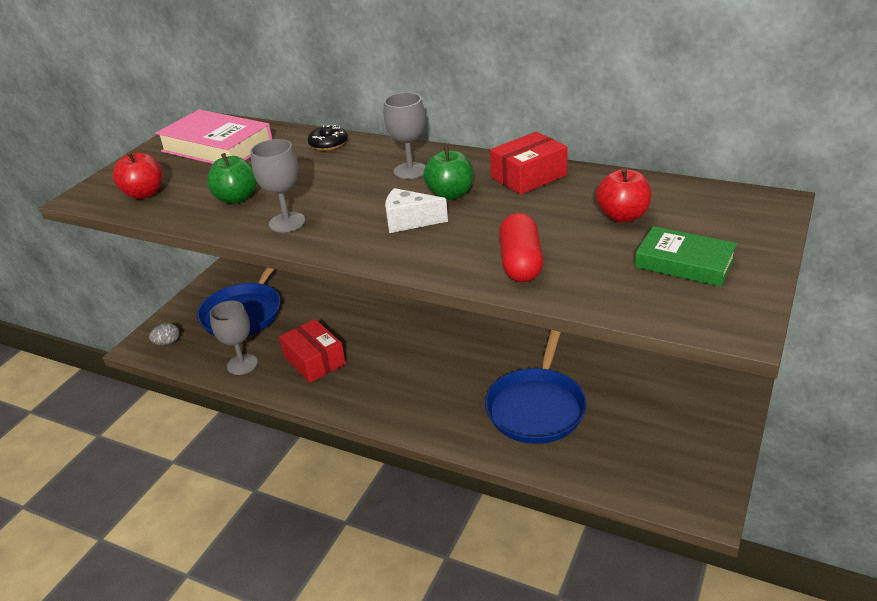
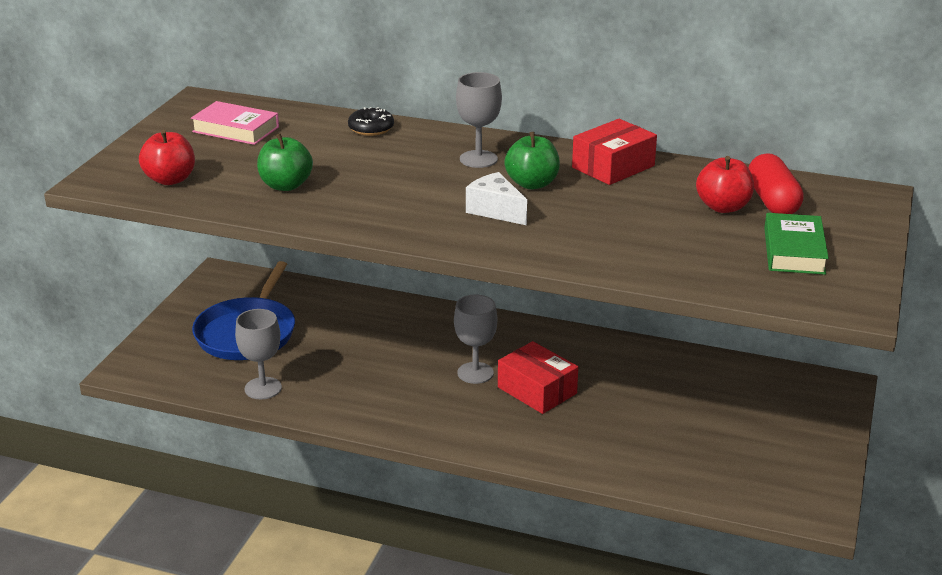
camera: 10 degrees left, 5 degrees down
grey egg [149,323,179,345] -> none
pink book [156,109,273,164] -> pink book [191,101,279,145], size x0.64
grey goblet [250,139,306,232] -> grey goblet moved to [454,295,497,384]
red box [279,319,346,383] -> red box moved to [498,341,578,414]
white cheese [385,188,448,233] -> white cheese turned 45 degrees clockwise [466,172,527,225]
blue pan [485,330,587,444] -> none
red capsule [499,213,543,282] -> red capsule moved to [748,153,804,214]
green book [635,226,737,287] -> green book turned 75 degrees clockwise [764,213,829,275]

